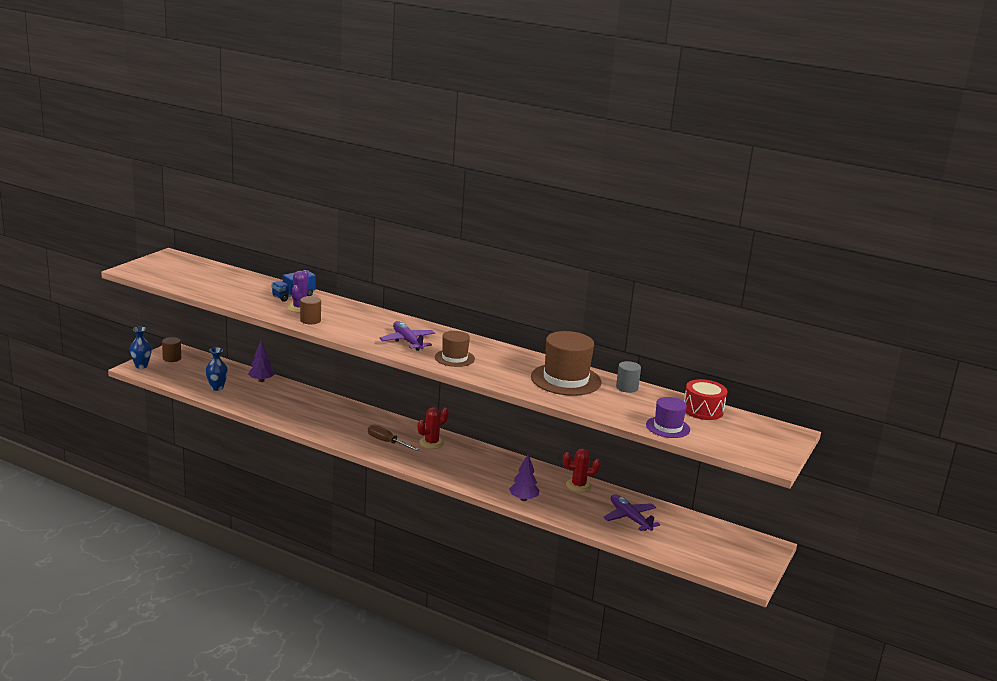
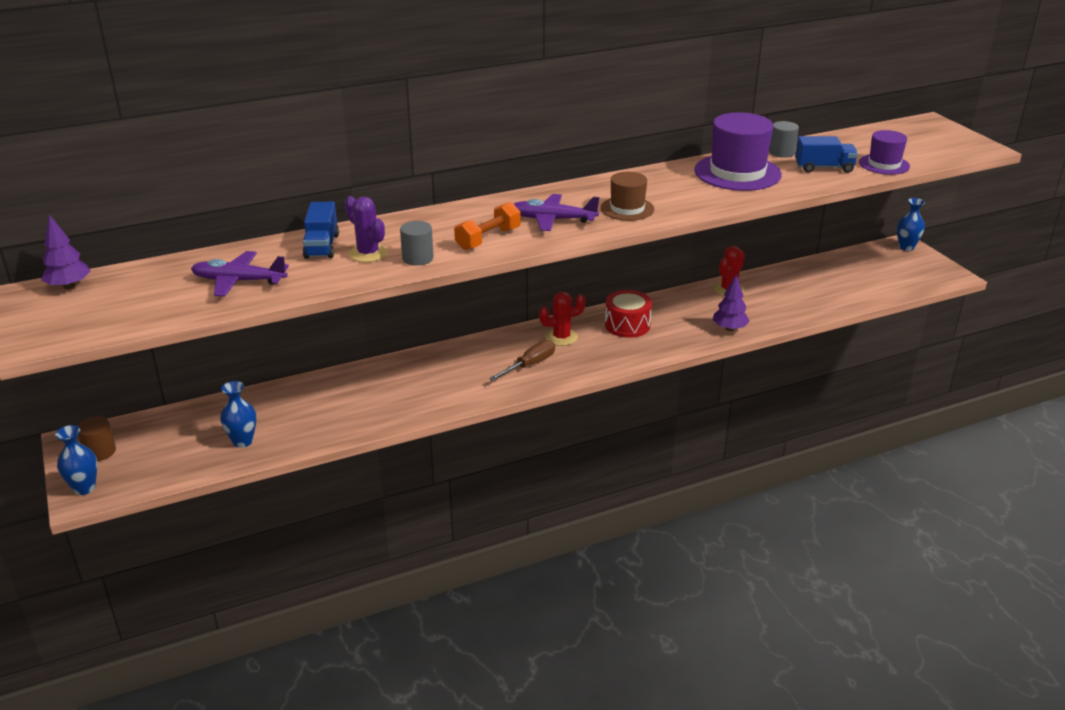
camera: 50 degrees left, 10 degrees up
purple tree [248,341,274,382] -> purple tree moved to [41,214,90,289]
brown cylinder [300,296,321,324] -> grey cylinder [400,221,434,266]
brown screwdriver [368,424,419,451] -> brown screwdriver turned 150 degrees clockwise [489,340,555,381]
red cactus [418,407,449,449] -> red cactus turned 75 degrees clockwise [539,292,586,346]
brown hat [531,331,601,396] -> purple hat [694,112,782,191]
purple plane [603,494,660,531] -> purple plane moved to [191,251,289,297]
red drum [684,379,727,420] -> red drum moved to [605,290,652,338]
none -> orange dumbbell [454,202,521,250]
none -> blue truck [795,136,858,173]
none -> blue vase [897,198,925,251]

